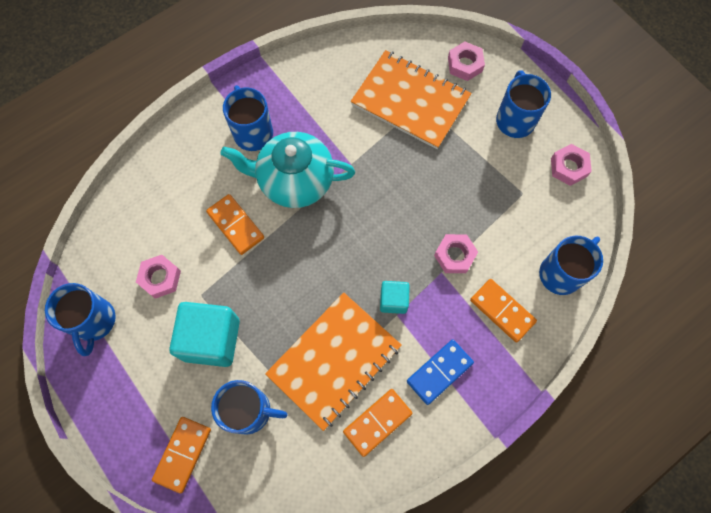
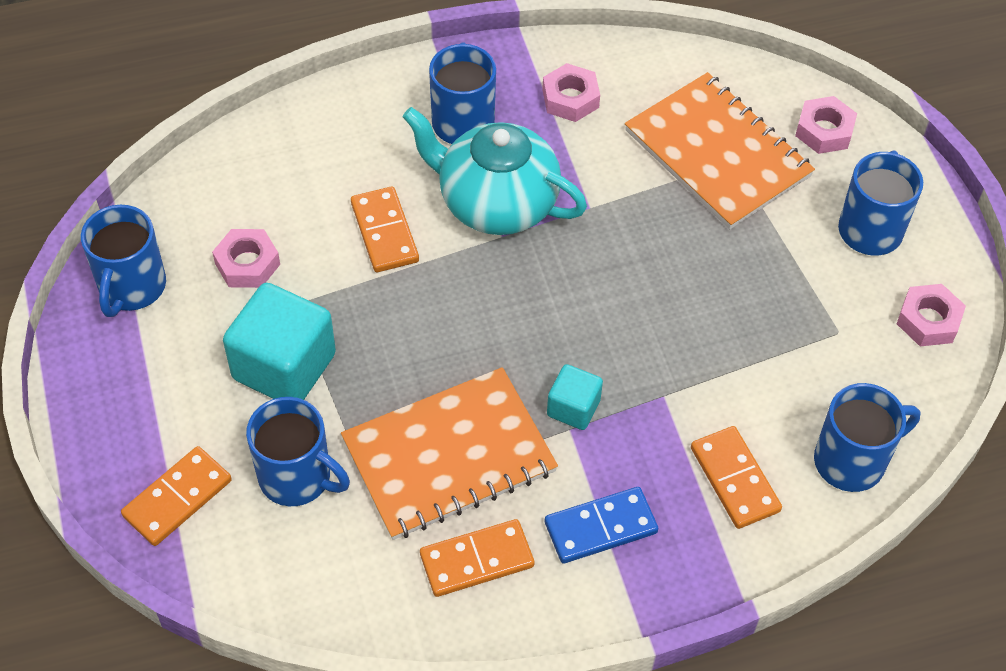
camera: 20 degrees right, 15 degrees down
pink nut [434,234,478,273] -> pink nut moved to [542,63,600,122]

